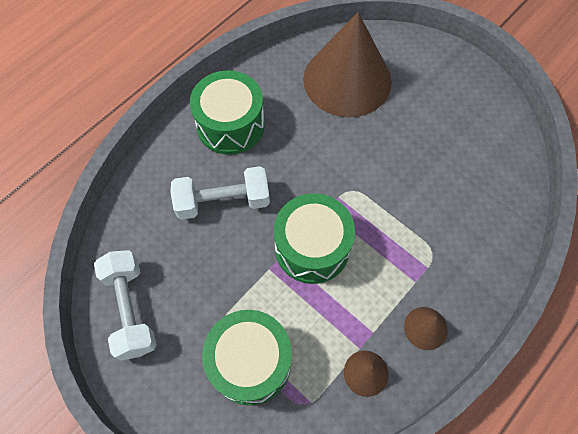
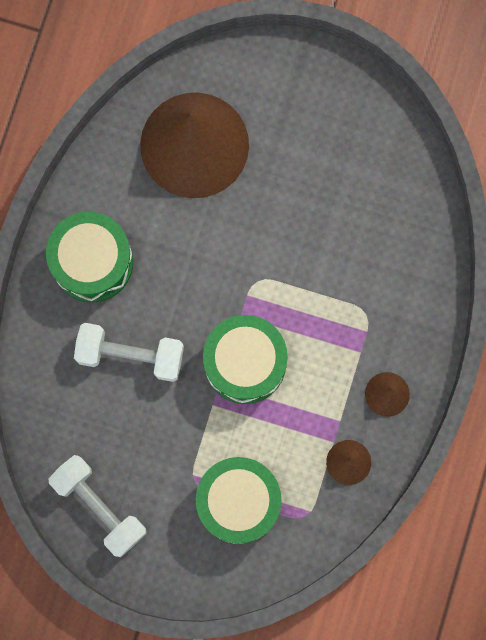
camera: 25 degrees left, 15 degrees up
white dumbbell [171,166,270,220] -> white dumbbell turned 45 degrees clockwise [74,323,184,382]

